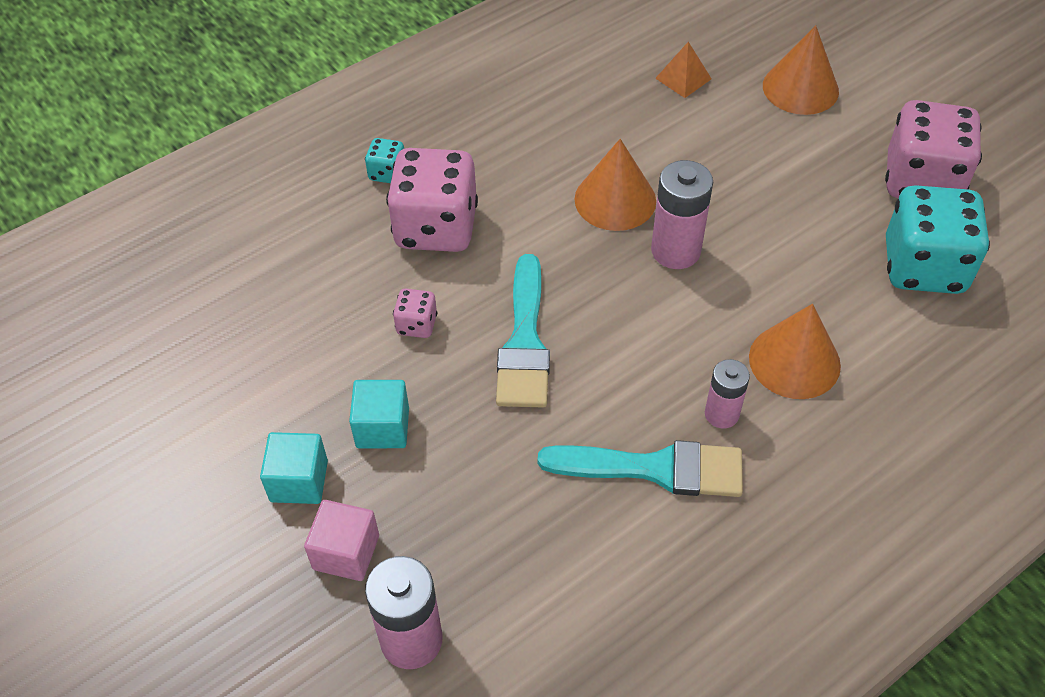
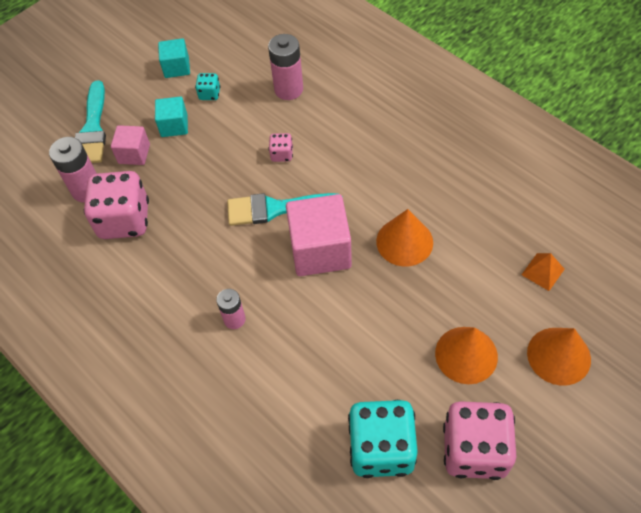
camera: 85 degrees right, 5 degrees up
turquoise cube [349,380,409,448] -> turquoise cube moved to [158,38,190,78]
turquoise dice [365,138,404,183] -> turquoise dice moved to [195,73,220,100]
pink dice [386,148,478,252] -> pink dice moved to [84,171,149,239]
turquoise brush [538,440,743,497] -> turquoise brush moved to [75,80,106,163]
pink battery [651,160,713,269] -> pink battery moved to [268,34,303,100]
orange cone [749,304,841,399] -> orange cone moved to [435,327,498,384]
none -> pink cube [286,194,352,276]

